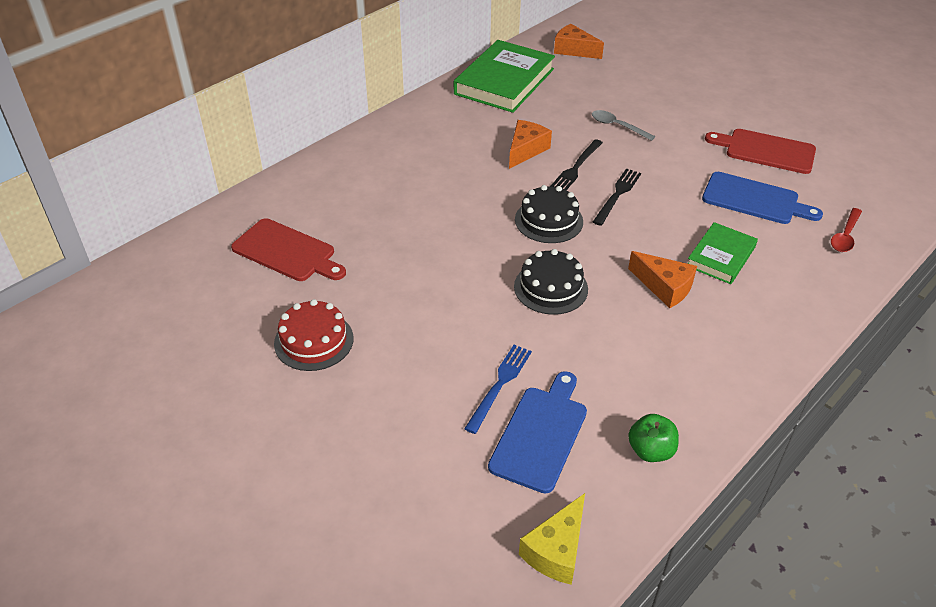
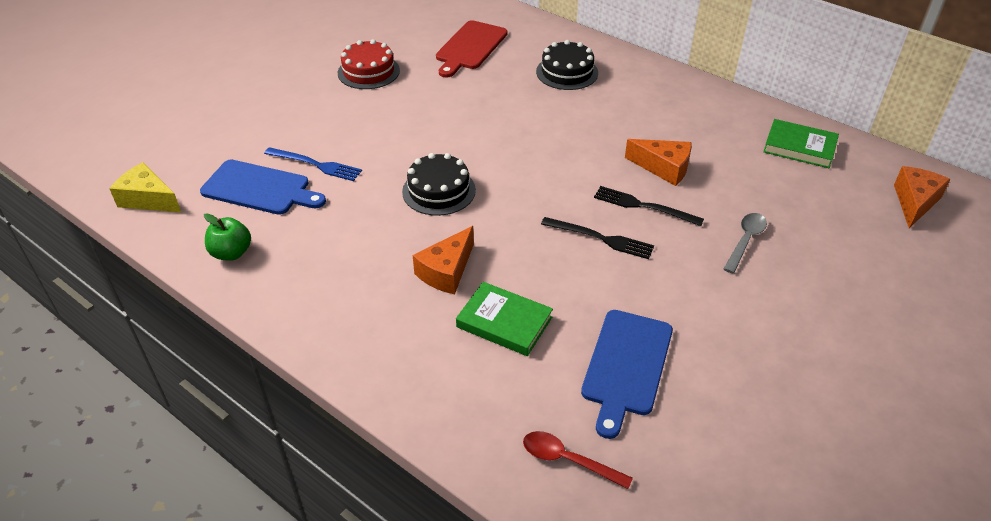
camera: 85 degrees right, 0 degrees up
green book [454,40,555,113] -> green book [763,119,839,168], size x0.57
black cake [515,185,583,243] -> black cake moved to [536,40,598,90]
red cutting board [705,129,816,174] -> none

